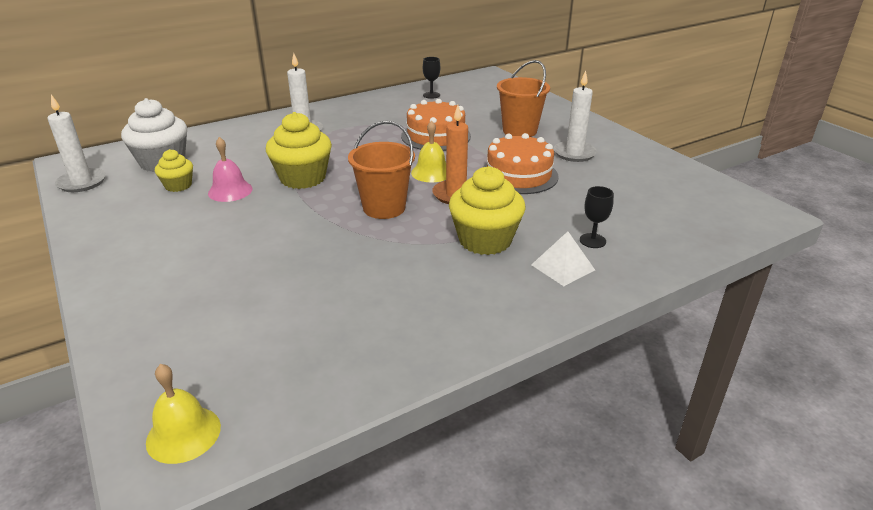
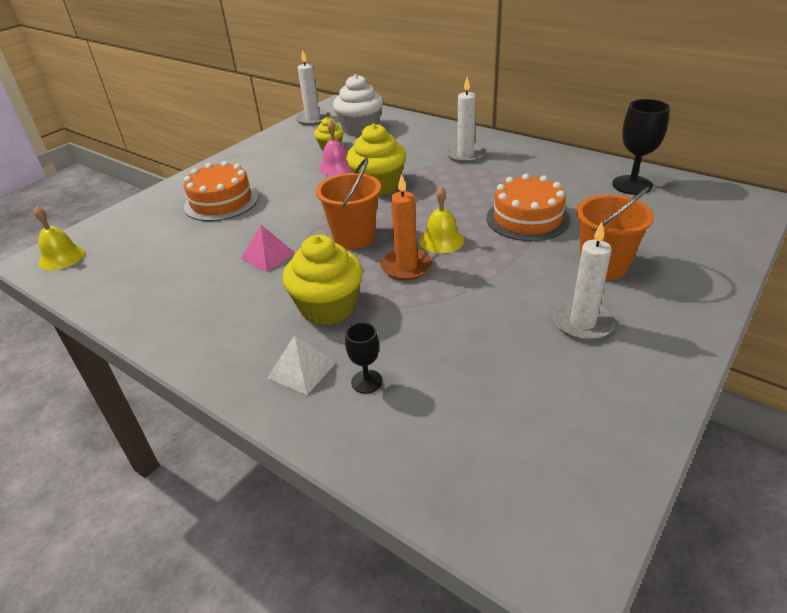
camera: 70 degrees right, 5 degrees up
black goblet [423,57,440,99] -> black goblet [612,99,670,195], size x1.76
orange cake [483,133,559,194] -> orange cake moved to [184,161,258,221]
none -> pink pyramid [241,225,295,272]

